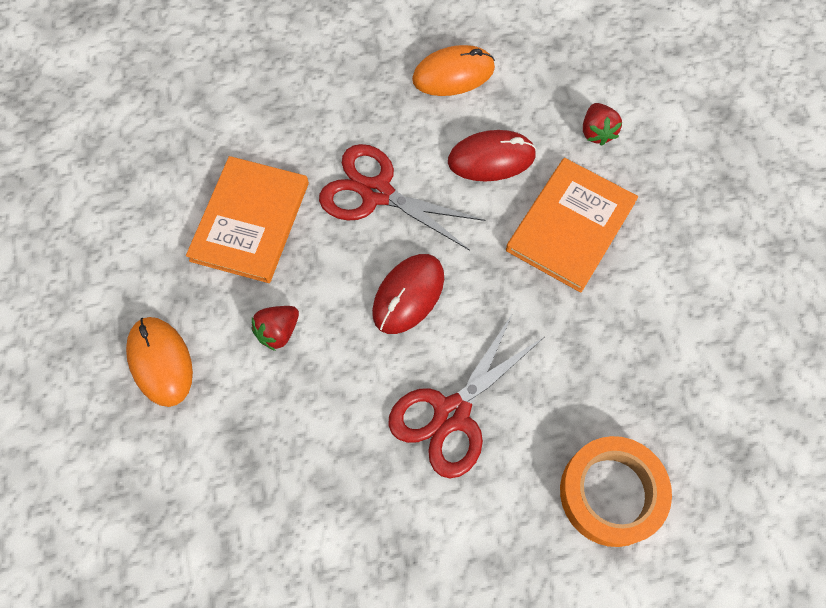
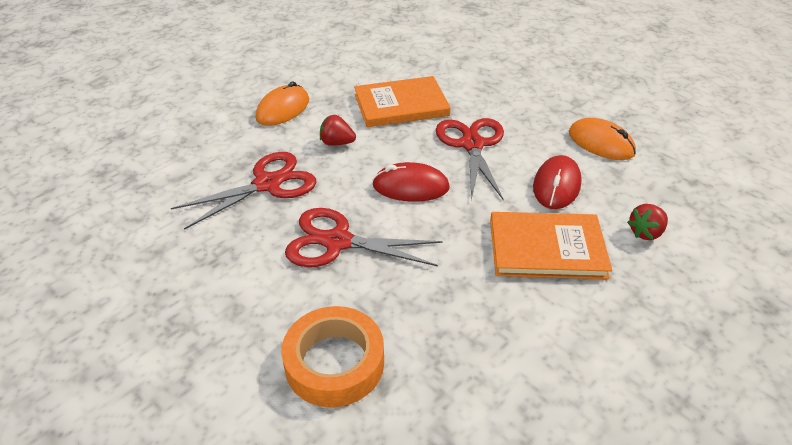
camera: 60 degrees right, 25 degrees down
red mouse [448,130,537,182] -> red mouse turned 60 degrees clockwise [533,155,582,209]
none -> red scissors [171,152,316,230]

